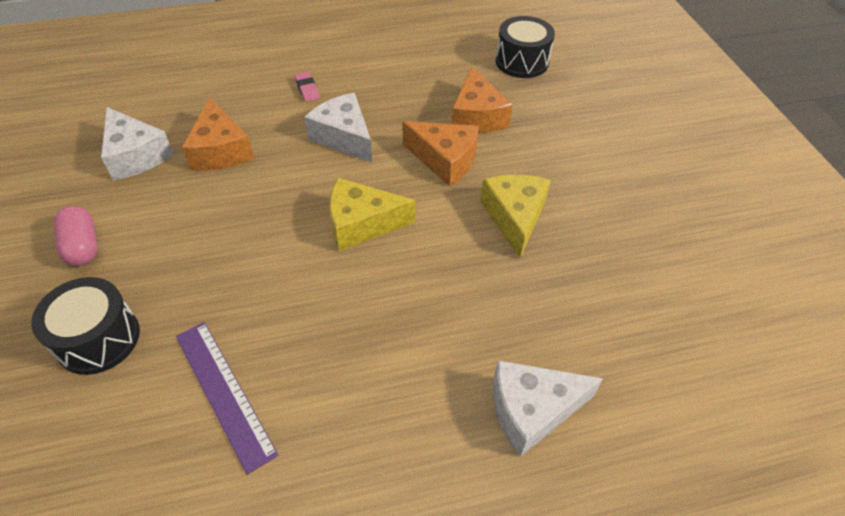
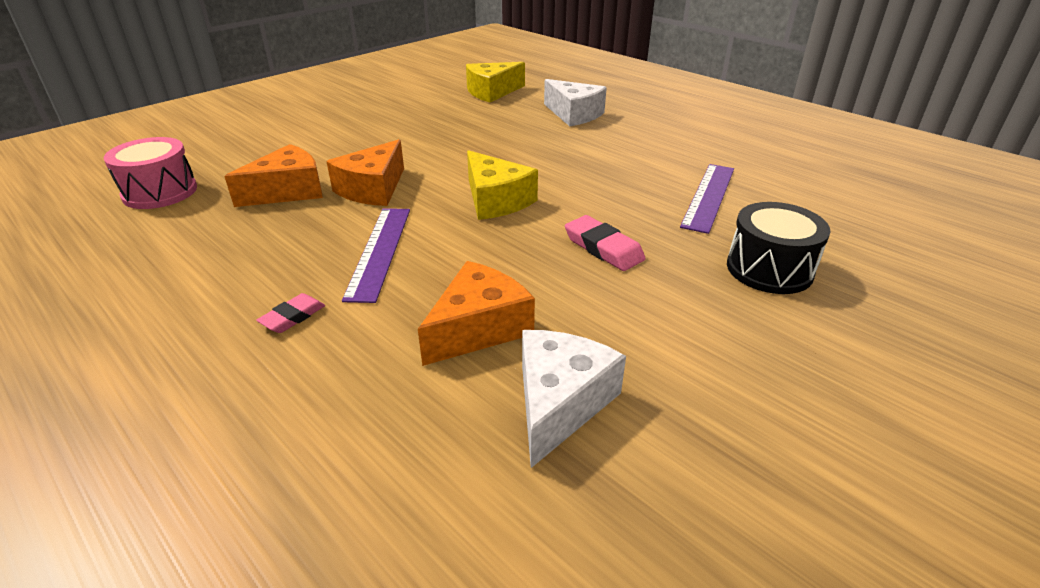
camera: 120 degrees left, 15 degrees down
pink capsule [54,206,98,266] -> none
white cheese [304,93,372,162] -> purple ruler [342,208,410,303]
orange cheese [402,121,479,186] -> orange cheese turned 150 degrees counterclockwise [326,139,404,206]
yellow cheese [480,175,551,258] -> yellow cheese moved to [466,62,525,102]
black drum [496,16,555,78] -> pink drum [104,137,197,209]
none -> pink eraser [565,215,646,271]

